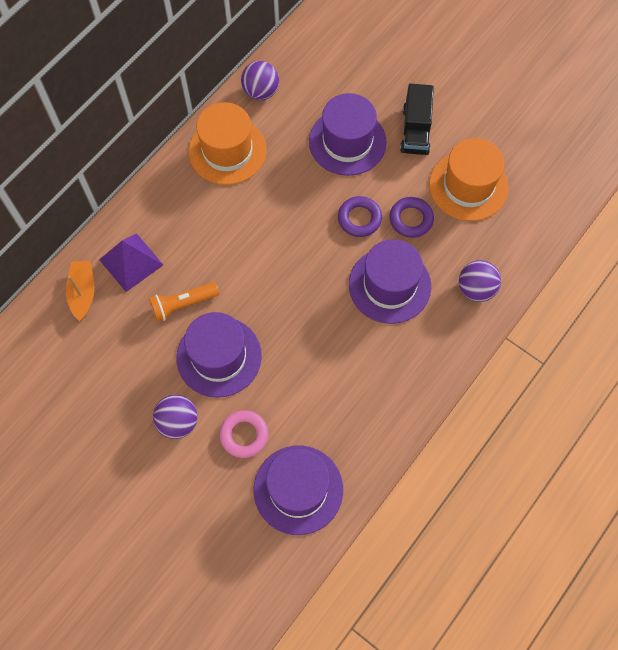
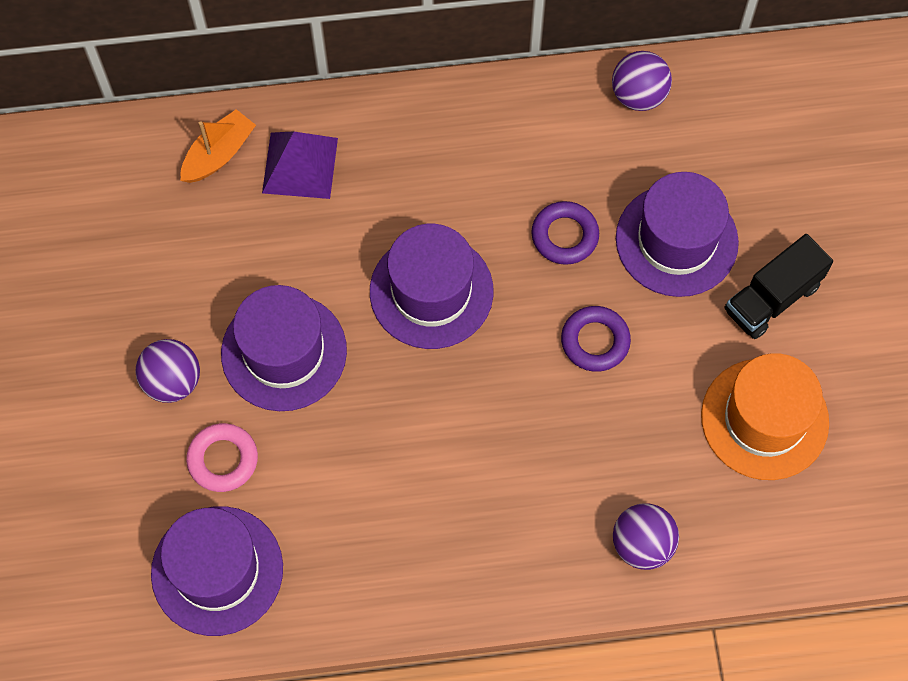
camera: 45 degrees right, 0 degrees up
orange flashlight [149,282,219,322] -> none
orange hat [189,102,267,185] -> none
purple hat [349,239,431,324] -> purple hat moved to [370,224,494,349]
purple ring [389,197,434,238] -> purple ring moved to [531,201,599,265]

